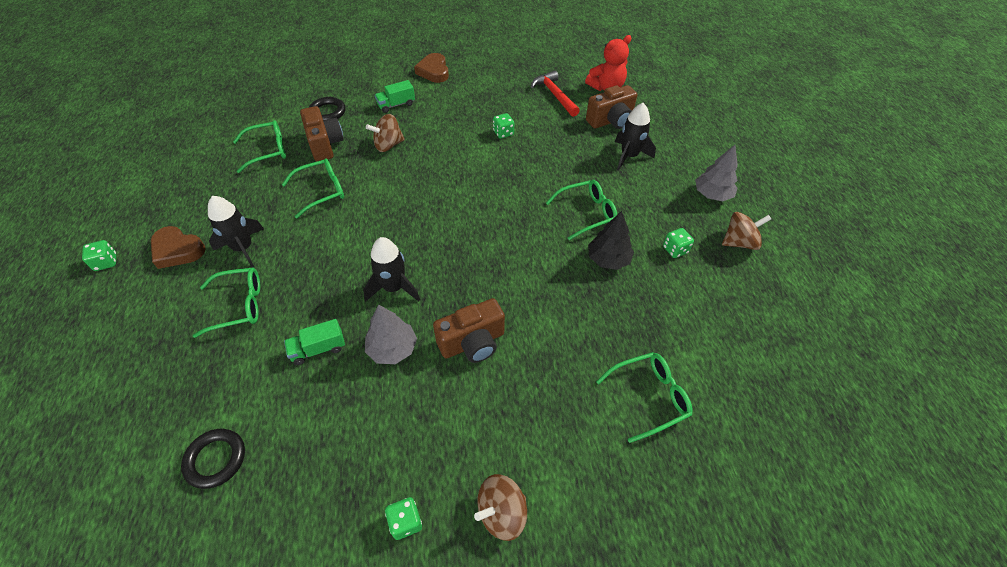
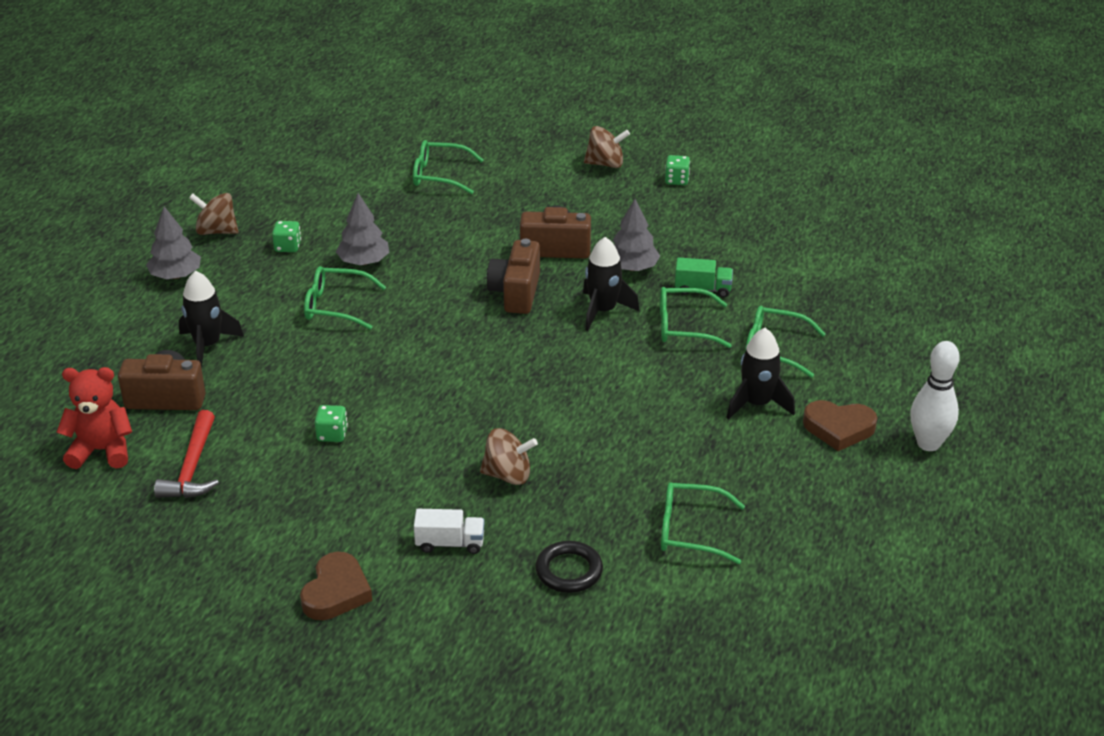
camera: 150 degrees left, 15 degrees down
green dice [82,240,116,271] -> white bowling pin [910,341,960,451]
brown heart [151,226,206,269] -> brown heart turned 135 degrees clockwise [803,400,877,451]
black ring [181,429,245,489] -> none
green glasses [282,158,344,218] -> green glasses moved to [660,287,732,348]
brown camera [300,106,344,161] -> brown camera moved to [487,239,540,314]
green truck [375,80,415,113] -> white truck [414,509,484,554]
black tree [588,211,634,270] -> grey tree [336,193,389,265]

